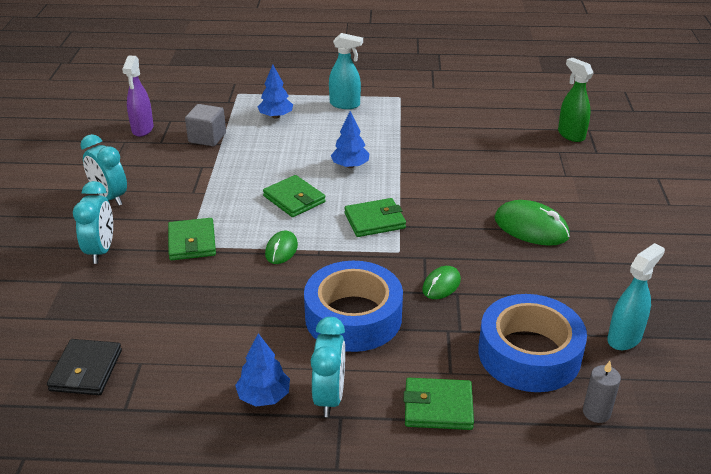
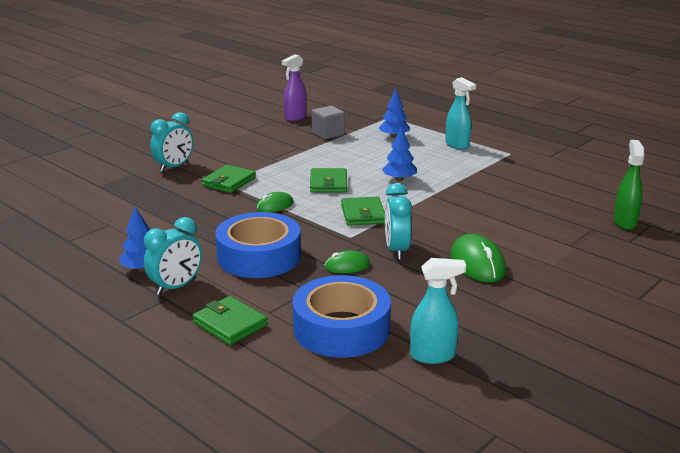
camera: 40 degrees right, 10 degrees down
black wallet [47,339,122,395] -> none
turquoise clock [80,134,127,206] -> turquoise clock moved to [385,183,412,260]
green wallet [344,198,406,237] -> green wallet turned 60 degrees clockwise [341,196,385,226]
grey candle [583,361,621,423] -> none

